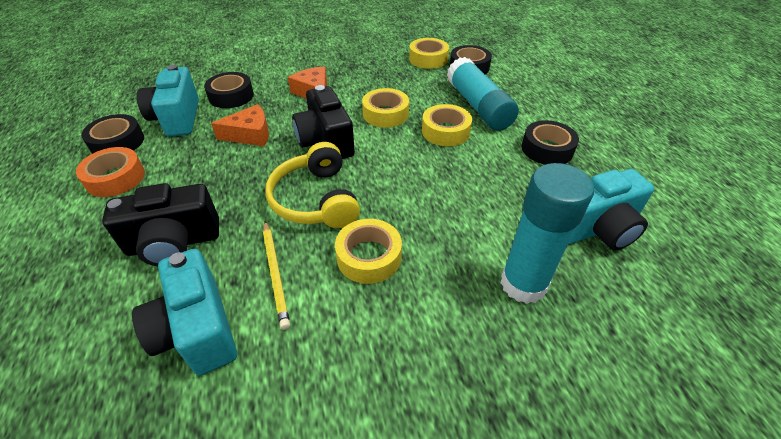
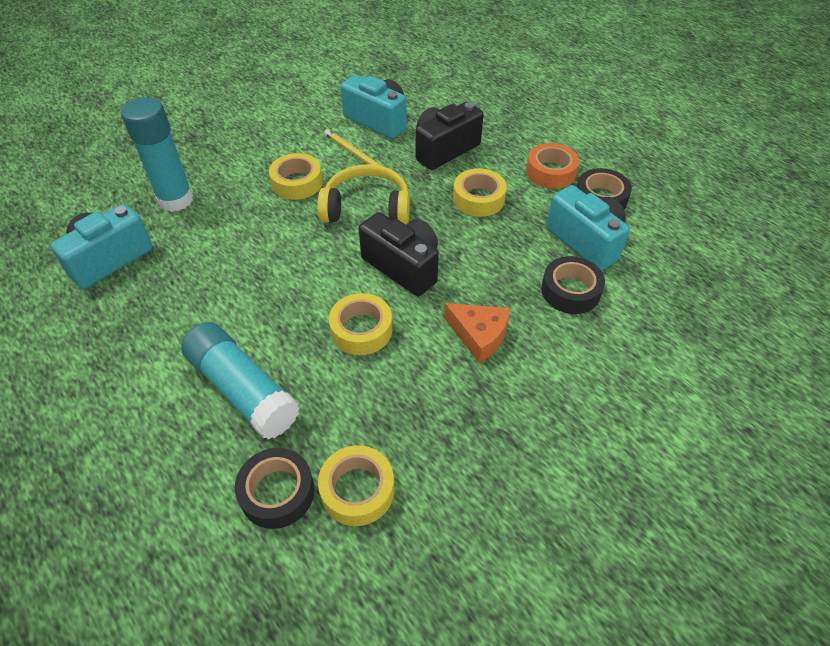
camera: 155 degrees right, 5 degrees up
orange cheese [211,104,269,146] -> none
yellow headphones [265,142,360,228] -> yellow headphones turned 45 degrees counterclockwise [318,164,410,225]
yellow tape [422,104,472,146] -> yellow tape moved to [453,168,507,217]
black tape [522,120,579,165] -> none

